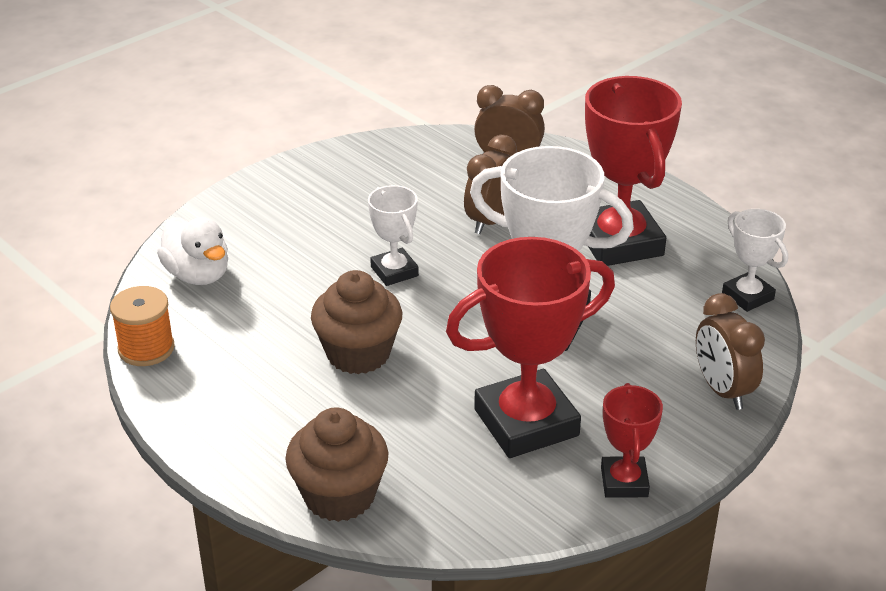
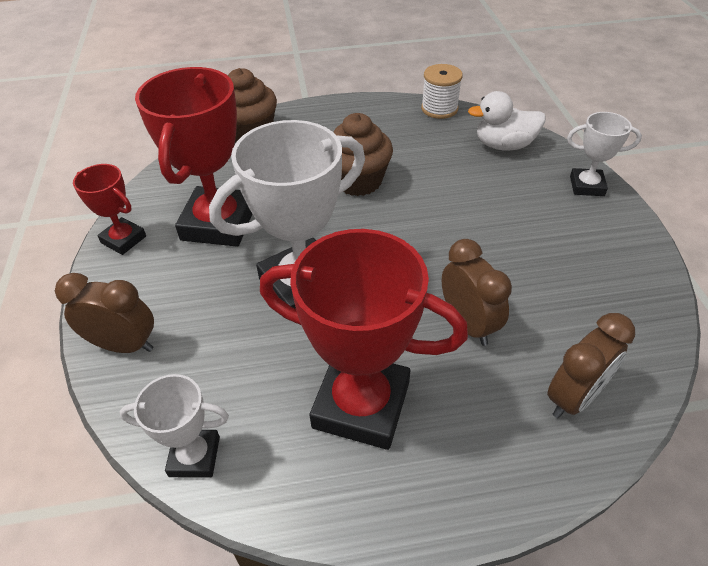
camera: 125 degrees right, 10 degrees up
orange spool [110,286,175,366] -> white spool [421,64,463,119]
white trophy [368,185,419,286] -> white trophy moved to [567,112,642,196]

